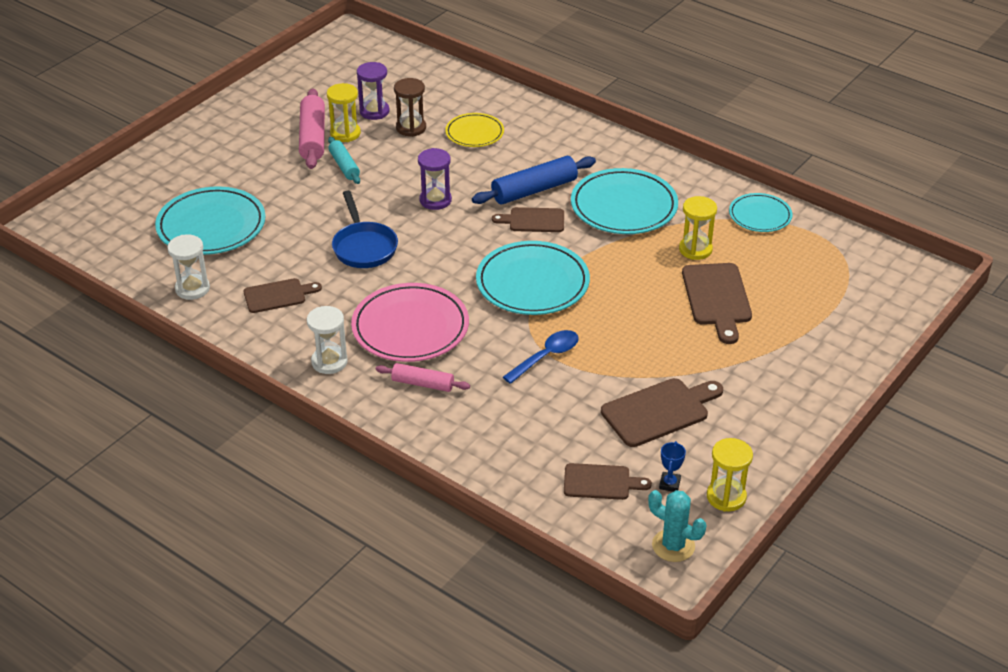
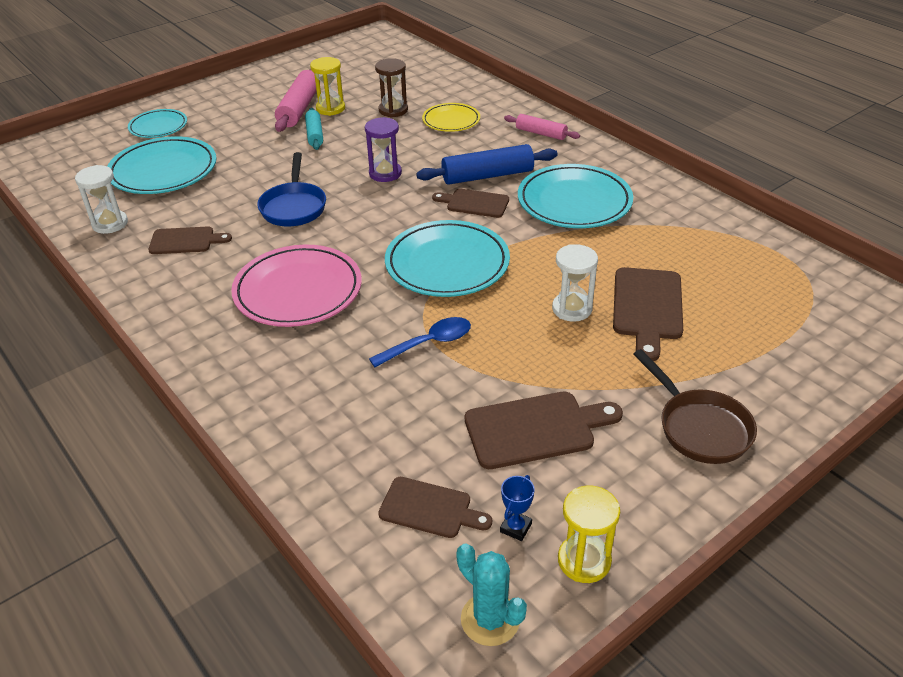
camera: 15 degrees right, 0 degrees up
white hourglass [307,306,348,374] -> white hourglass moved to [552,244,598,322]
purple hourglass [357,62,390,120] -> none
pink rolling pin [376,363,470,392] -> pink rolling pin moved to [504,114,580,140]
yellow hourglass [679,196,717,260] -> none
turquoise plate [729,193,793,232] -> turquoise plate moved to [128,109,187,138]
none -> brown pan [633,349,757,464]

